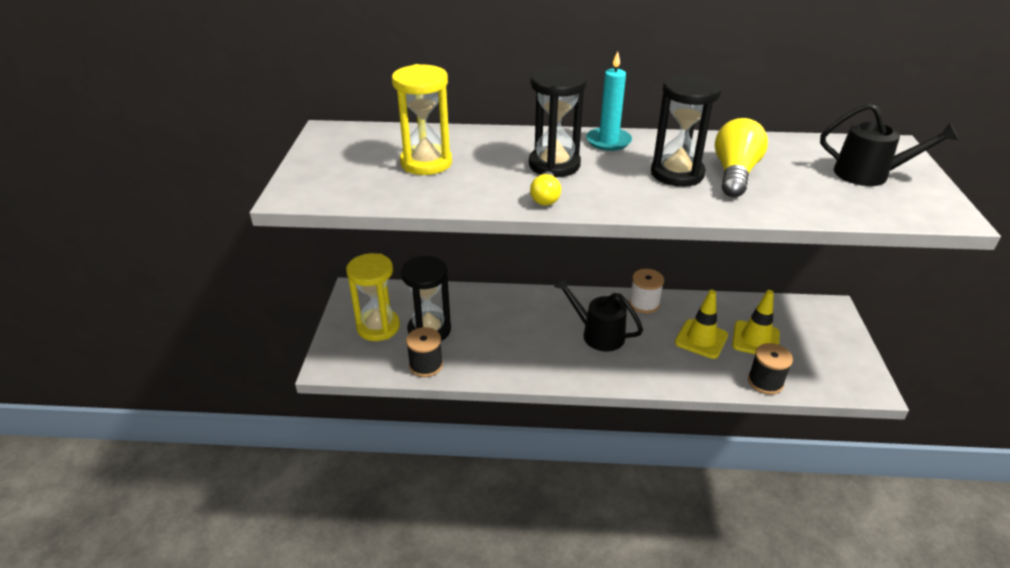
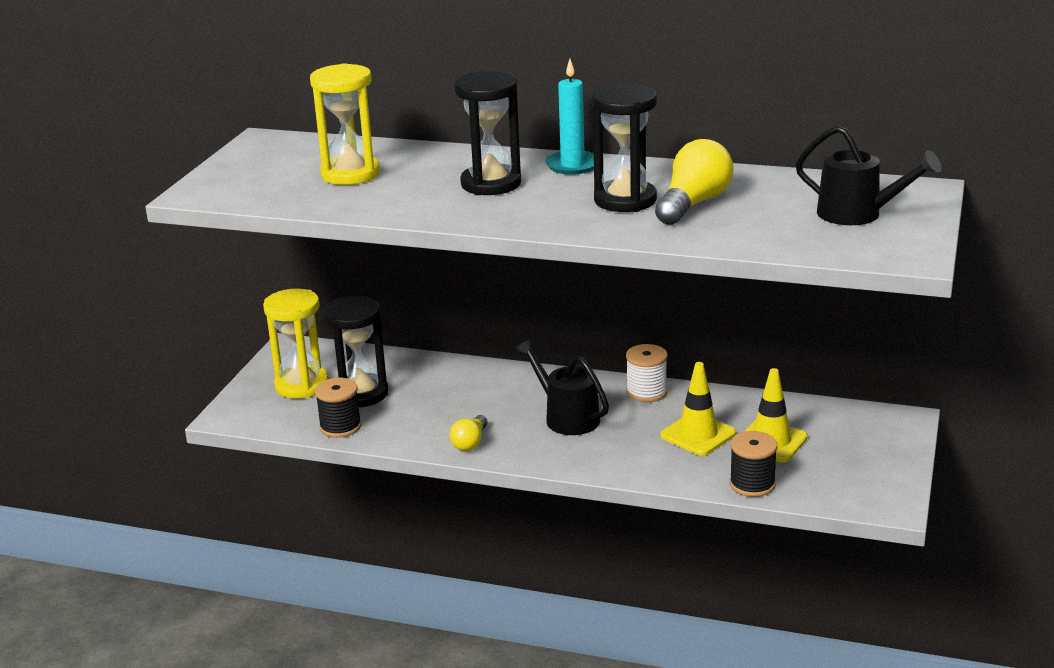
camera: 15 degrees right, 10 degrees down
yellow light bulb [530,171,561,205] -> yellow light bulb moved to [449,415,488,451]

